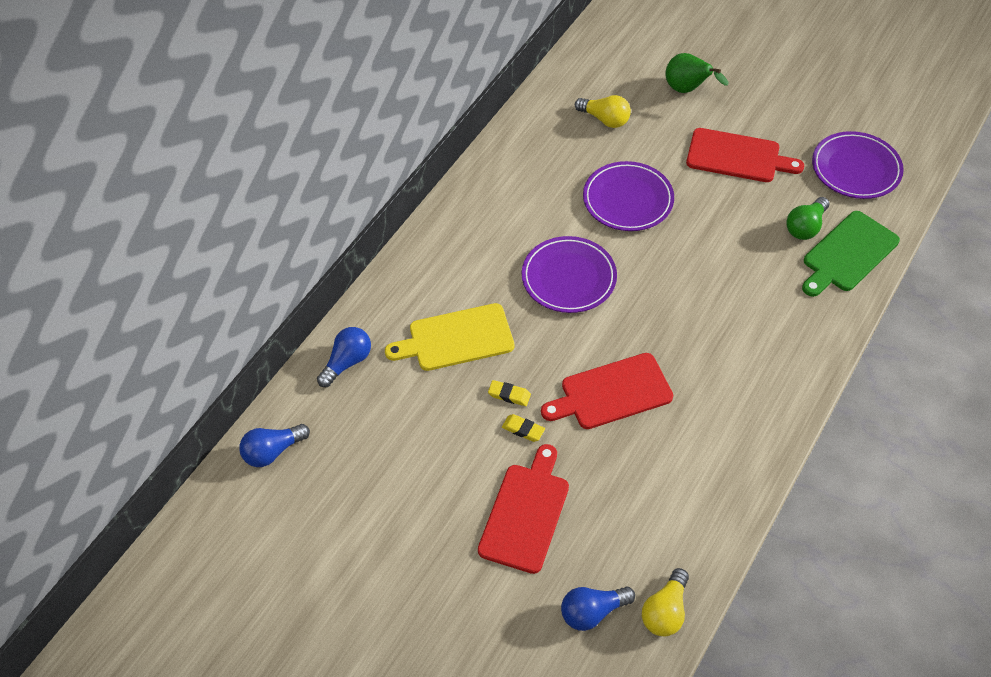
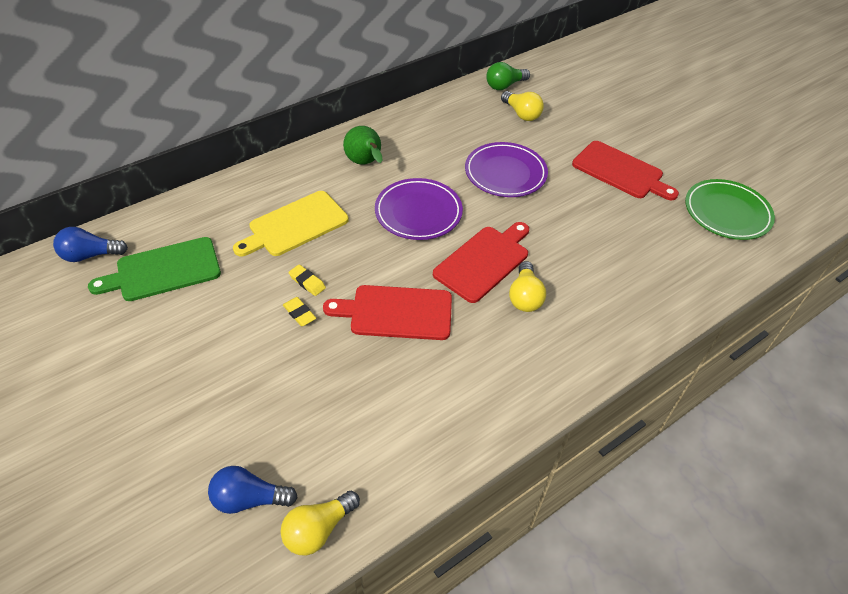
camera: 20 degrees right, 5 degrees down
blue light bulb [317,327,371,387] -> none
yellow cutting board [385,303,514,371] -> yellow cutting board turned 45 degrees counterclockwise [233,191,349,256]
red cutting board [478,444,569,574] -> red cutting board moved to [433,222,529,303]
green pear [665,53,728,93] -> green pear moved to [343,126,382,165]
green light bulb [786,197,829,240] -> green light bulb moved to [486,62,530,90]
green cutting board [802,211,900,297] -> green cutting board moved to [88,237,221,301]
purple plate [812,131,904,199] -> green plate [685,179,775,240]
none -> yellow light bulb [509,261,546,312]

